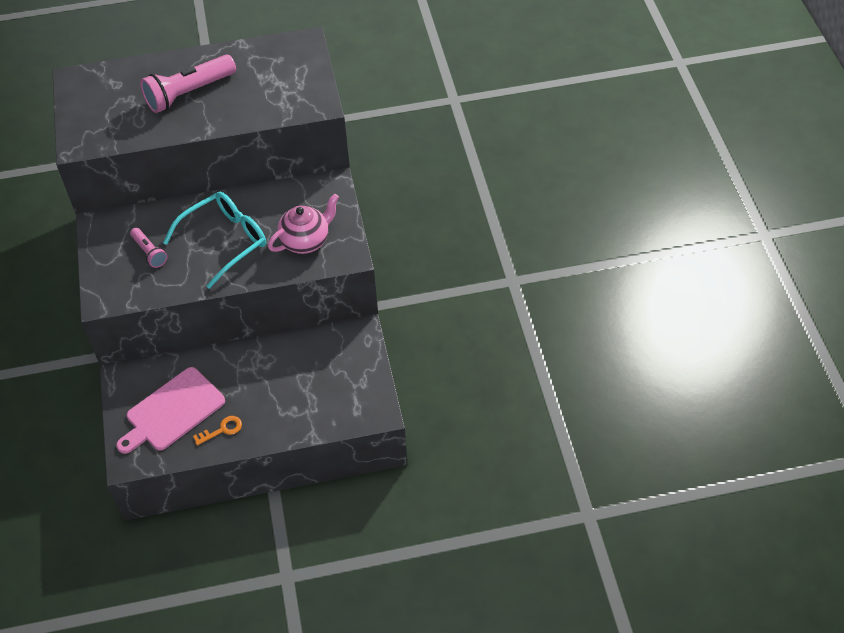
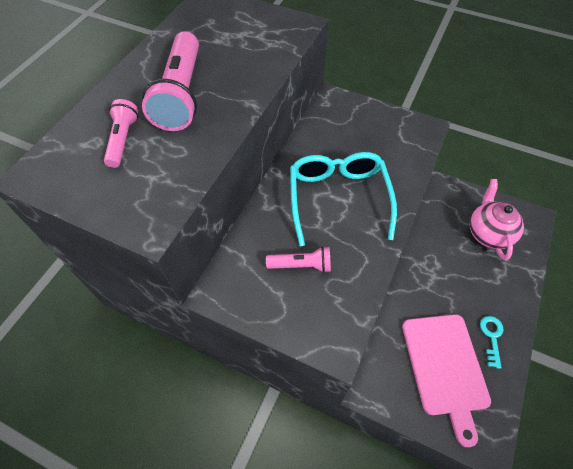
camera: 55 degrees left, 5 degrees up
orange key [193,416,242,446] -> turquoise key [480,316,504,369]
pink teapot [268,194,339,254] -> pink teapot moved to [469,179,524,260]
none -> pink flashlight [104,99,138,168]

